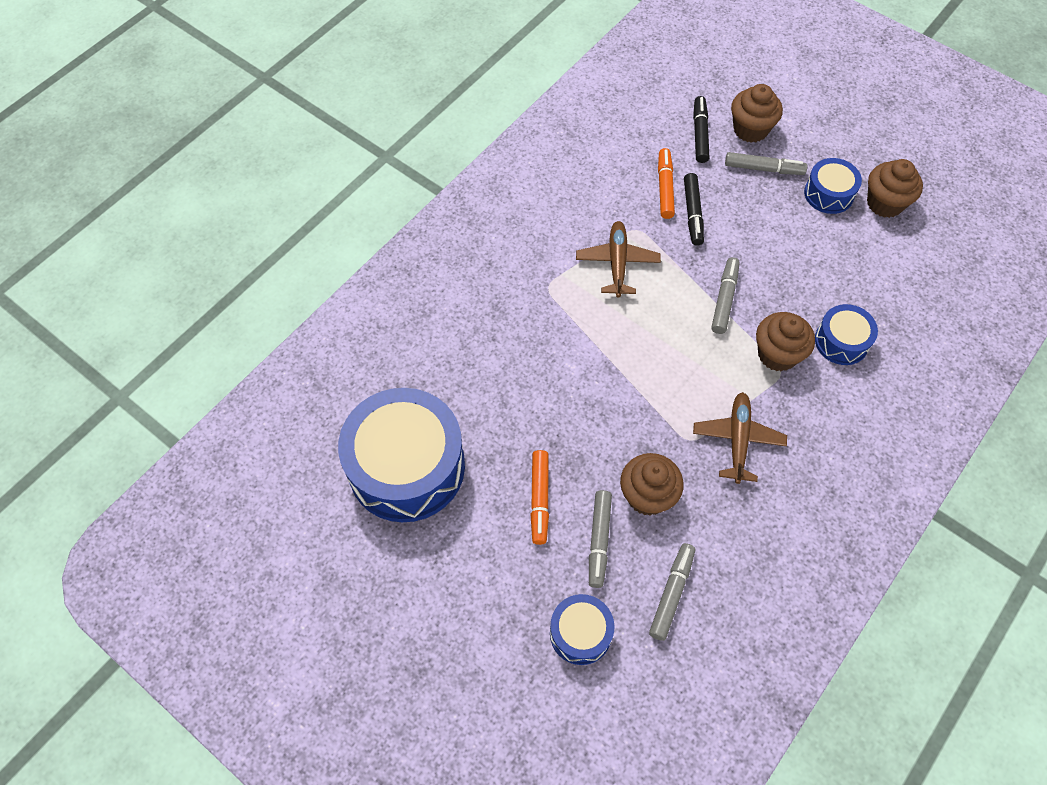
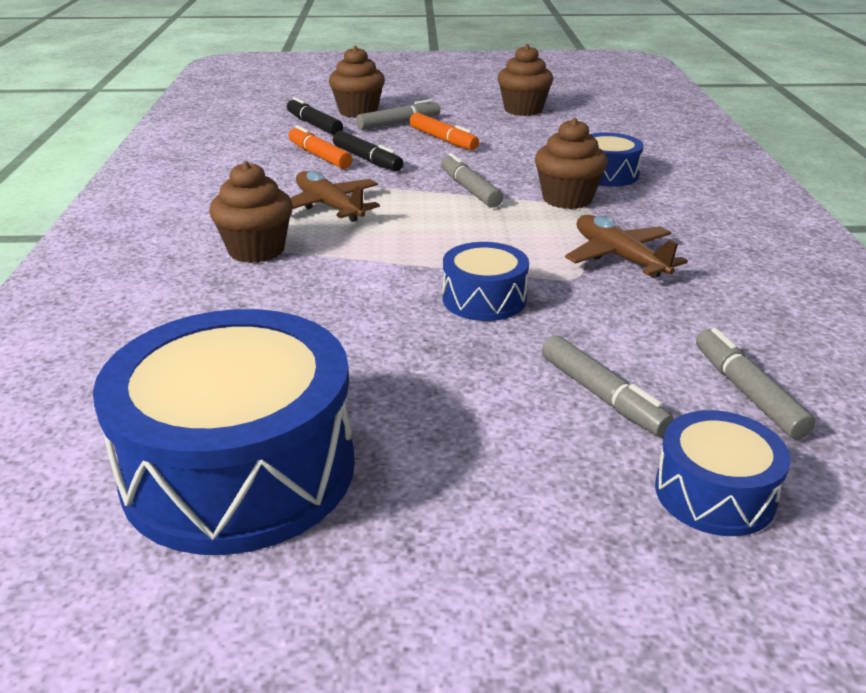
camera: 40 degrees left, 30 degrees down
orange marker [530,450,549,545] -> orange marker moved to [409,113,479,150]
brown cupcake [620,453,684,516] -> brown cupcake moved to [209,161,293,263]
blue drum [804,158,862,214] -> blue drum moved to [443,242,529,321]

